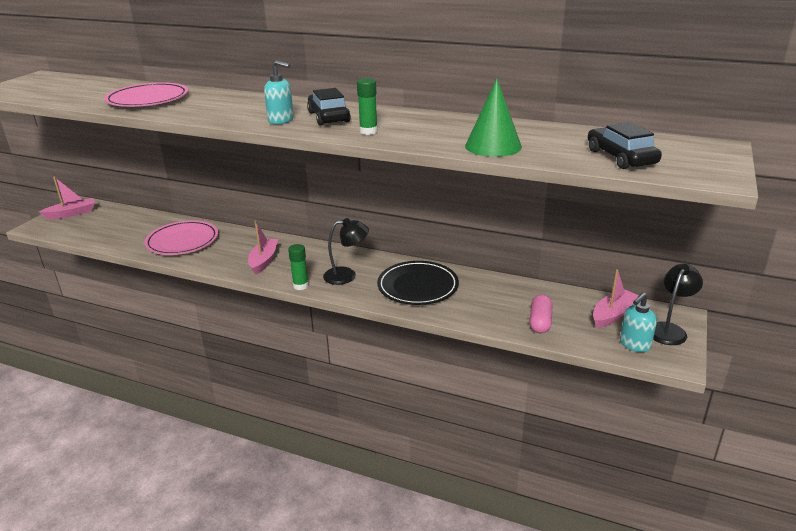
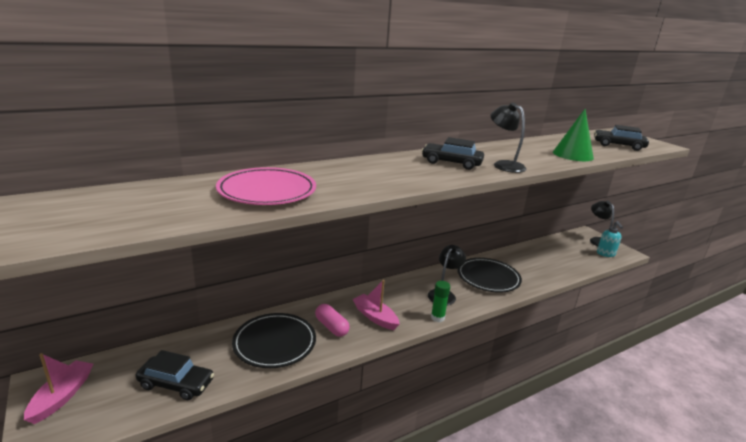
camera: 55 degrees left, 5 degrees down
pink plate [144,220,218,255] -> black plate [232,313,316,368]
turquoise soap dispenser [264,60,294,124] -> none
green glue stick [357,78,378,135] -> black lamp [491,102,526,173]
pink capsule [530,294,553,333] -> pink capsule moved to [315,304,350,337]
pink boat [593,269,639,328] -> none
none -> black car [136,350,214,400]

